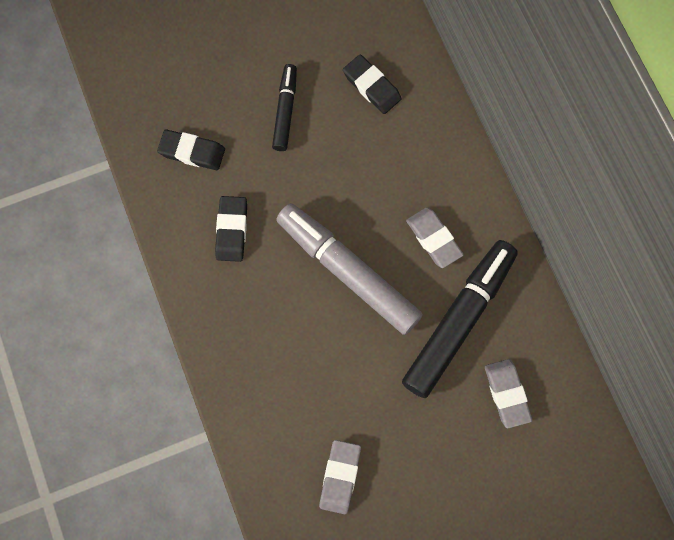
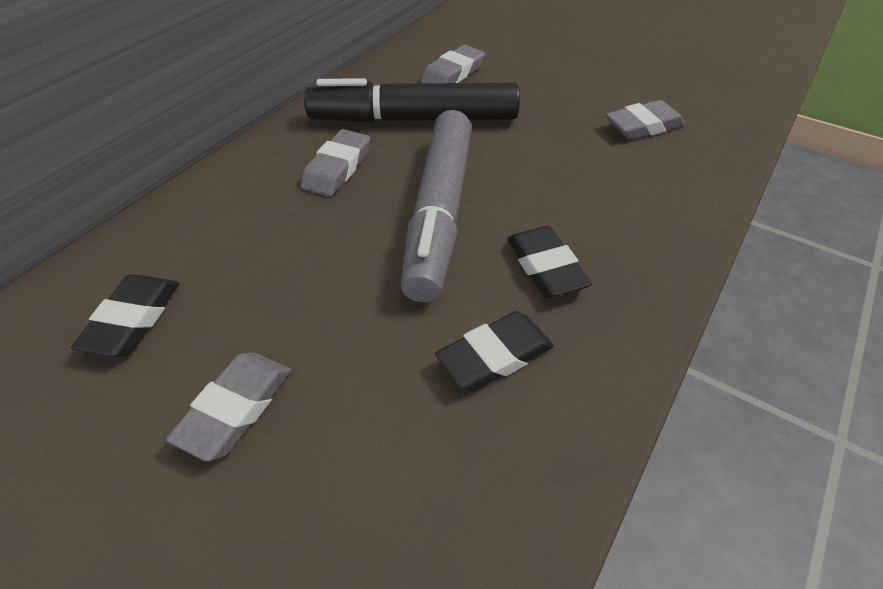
camera: 125 degrees left, 25 degrees down
black eraser [157,129,225,170] -> black eraser moved to [507,226,592,298]
black marker [272,64,297,151] -> grey eraser [166,353,291,461]

